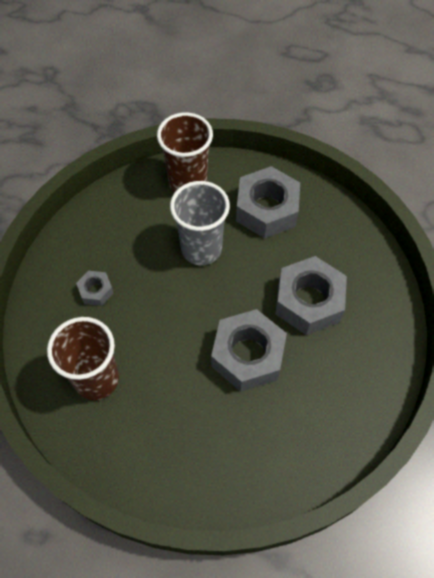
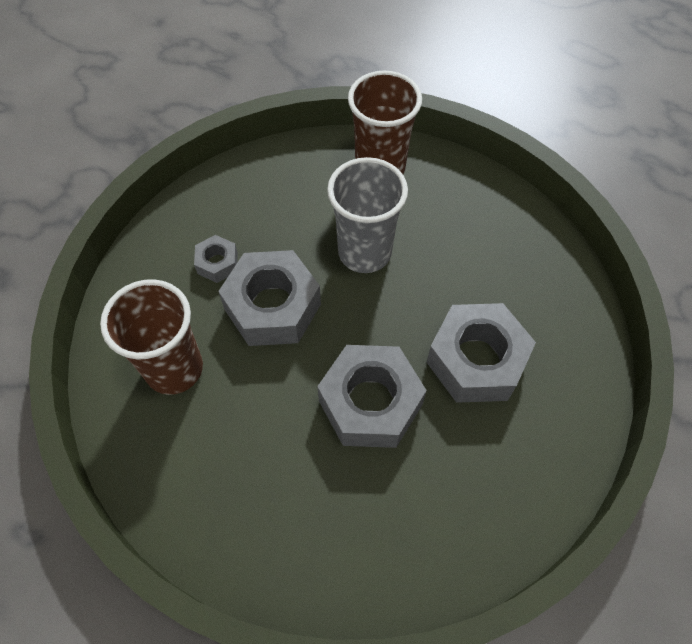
camera: 20 degrees right, 0 degrees up
grey nut [236,166,300,239] -> grey nut moved to [218,250,321,346]

